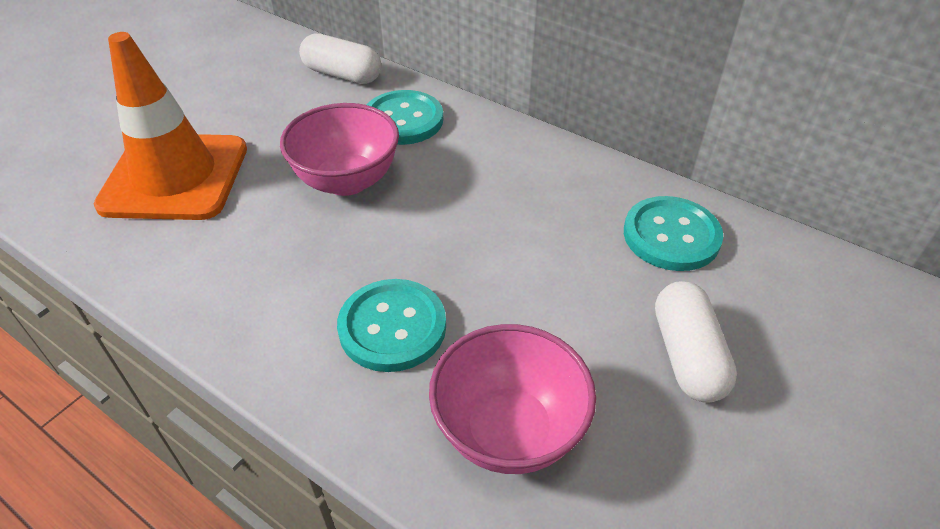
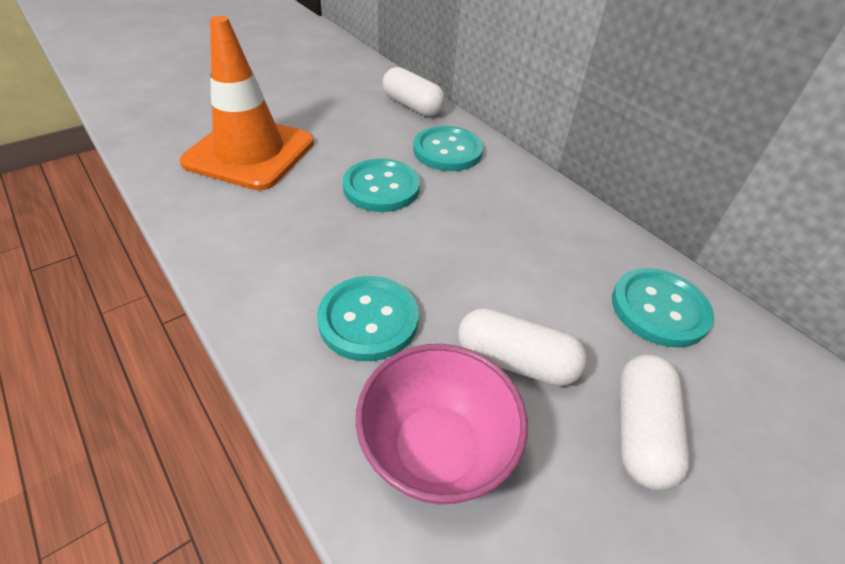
camera: 15 degrees right, 0 degrees up
pink bowl [280,103,399,196] -> turquoise button [342,158,420,212]
none -> white capsule [458,308,587,386]

